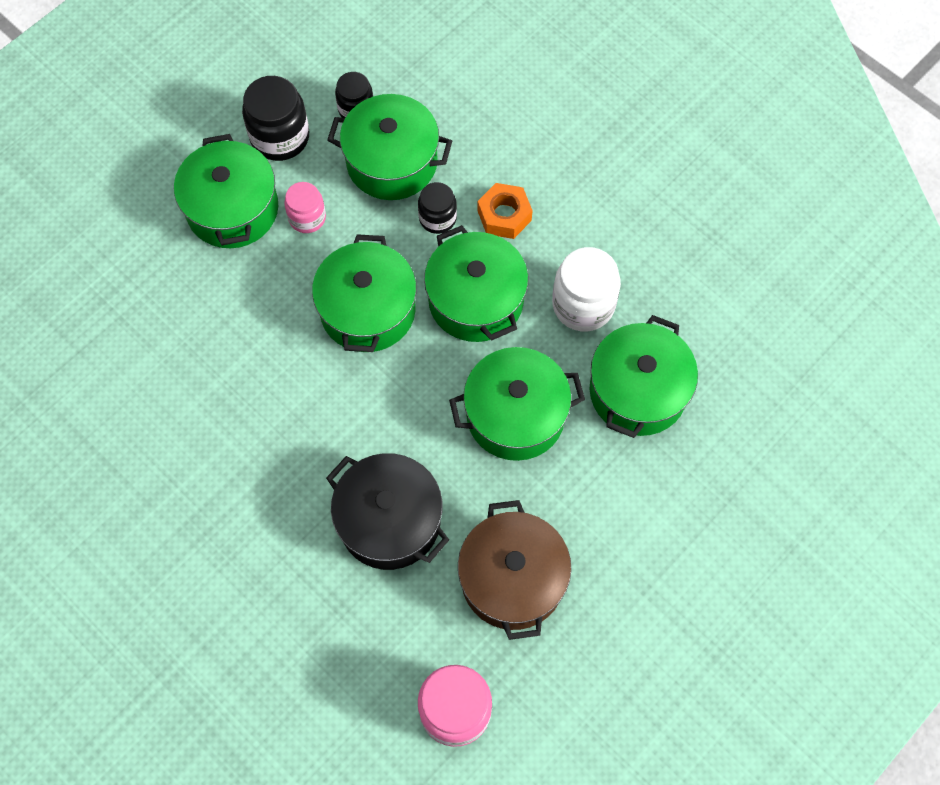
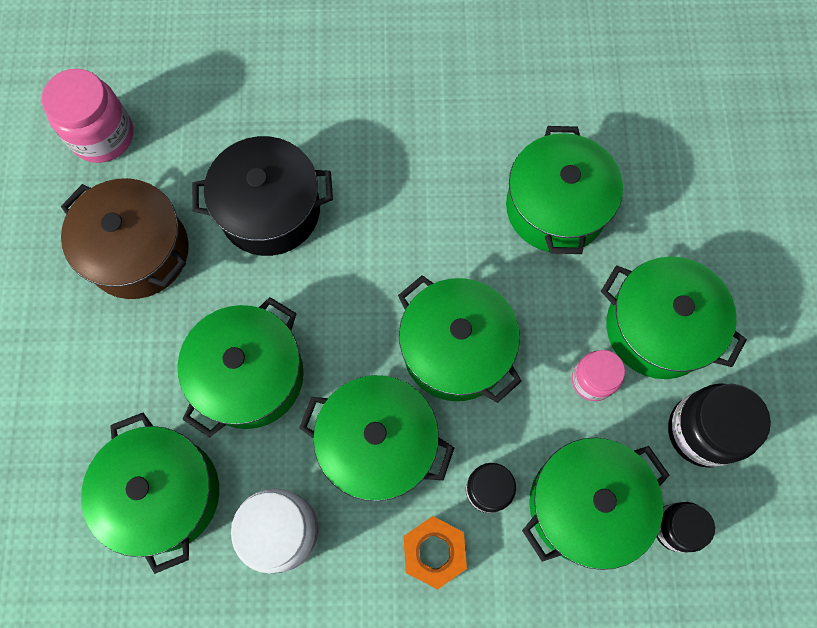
camera: 135 degrees right, 5 degrees up
none -> green pot [506,126,623,254]

